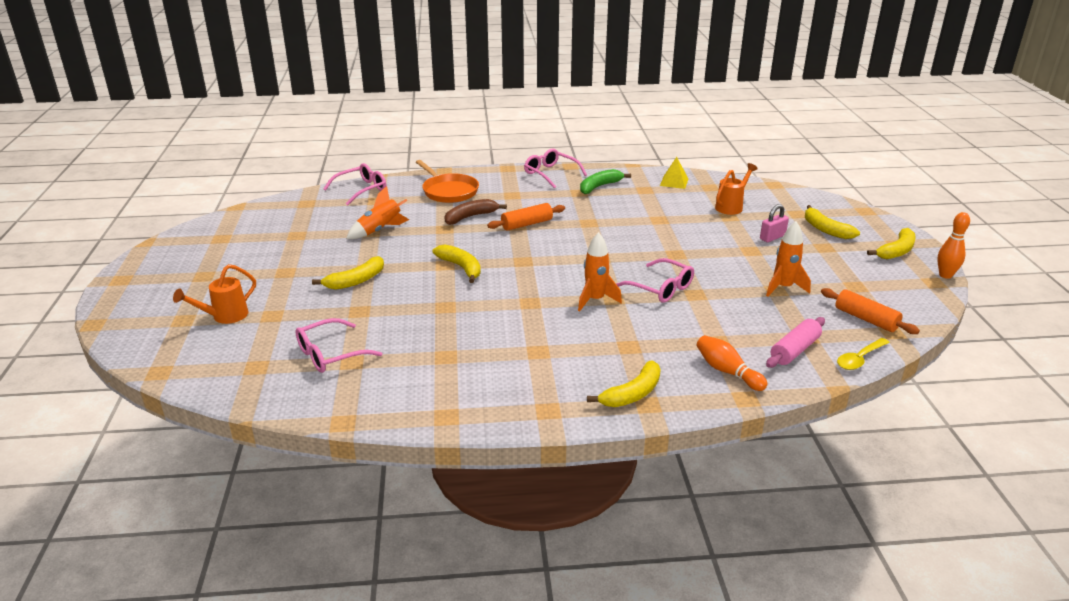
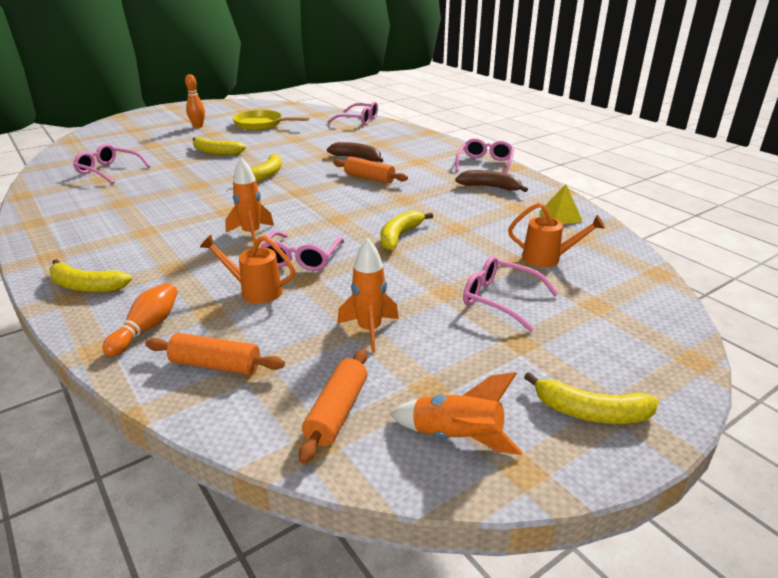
camera: 60 degrees right, 0 degrees up
orange watering can [173,264,256,324] -> orange watering can moved to [200,235,296,304]
orange rocket [346,186,409,239] -> orange rocket moved to [389,372,522,455]
orange pan [416,160,479,203] -> none
green banana [580,169,631,194] -> brown banana [455,170,528,192]
pink padlock [760,204,789,242] -> pink glasses [463,256,559,331]
pink rolling pin [766,317,825,368] -> orange rolling pin [145,333,285,375]
yellow banana [805,205,860,239] -> yellow banana moved to [380,210,433,251]
yellow spoon [837,338,890,370] -> none
orange bowling pin [937,212,970,279] -> orange bowling pin moved to [185,74,205,128]
none -> yellow pan [233,110,309,130]

